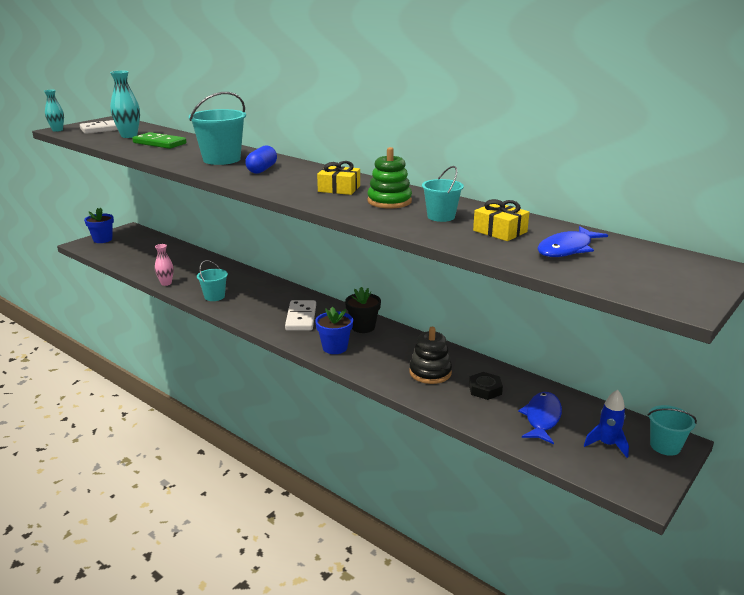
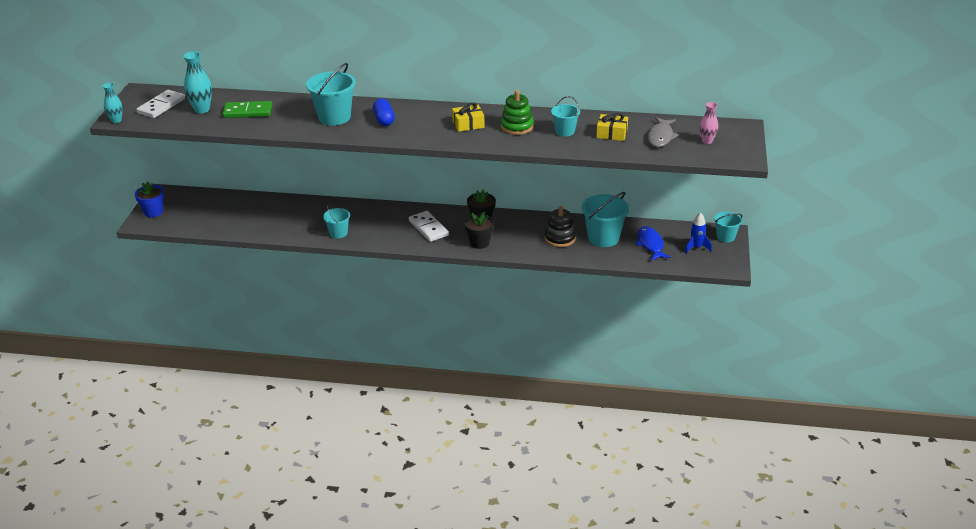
camera: 30 degrees left, 10 degrees up
pink vase [155,244,174,286] -> pink vase moved to [700,102,718,144]
blue flower pot [315,307,353,354] -> black flower pot [464,212,494,249]
black nut [469,372,503,400] -> turquoise bucket [582,192,629,247]
blue fish [537,226,608,257] -> grey fish [648,117,679,147]

